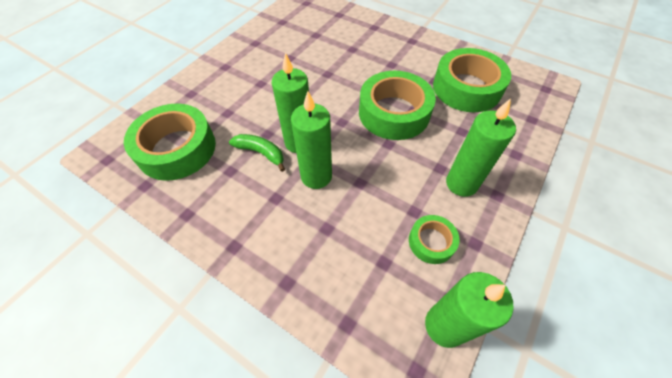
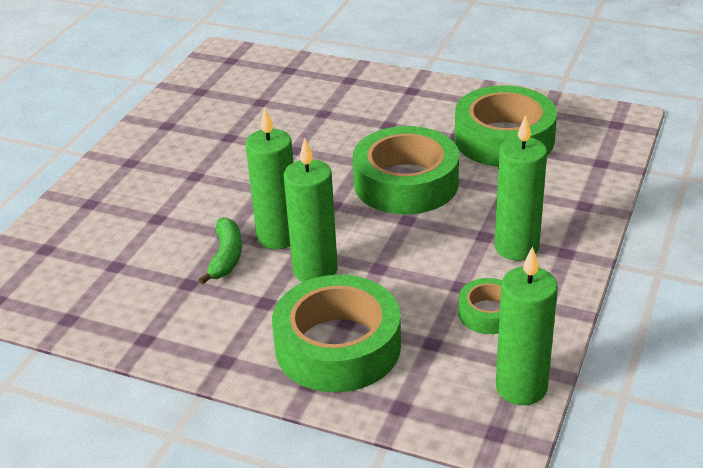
camera: 10 degrees left, 20 degrees down
green tape [124,104,216,181] -> green tape moved to [272,275,401,393]
green banana [229,134,285,172] -> green banana turned 75 degrees clockwise [198,217,242,285]

